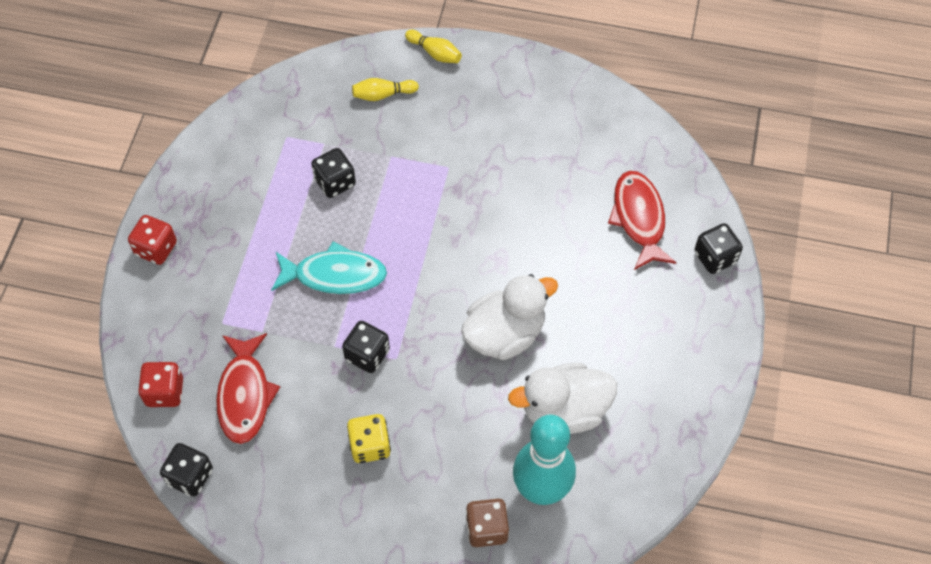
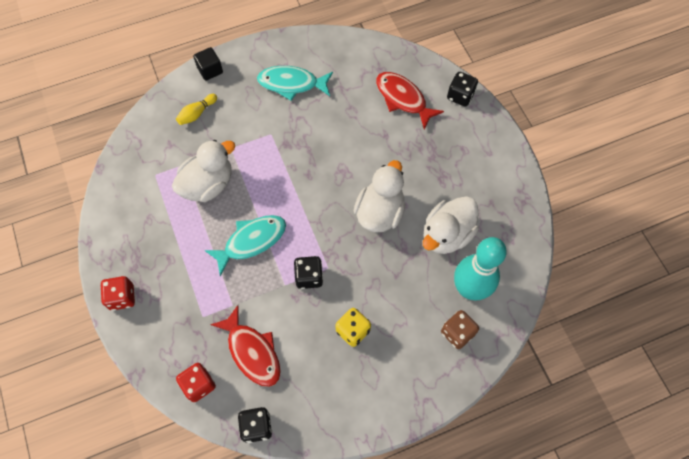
camera: 35 degrees left, 5 degrees up
black dice [311,148,356,198] -> white duck [172,140,235,202]
yellow bowling pin [405,30,462,63] -> black cube [193,47,223,81]
none -> turquoise fish [257,66,333,101]

